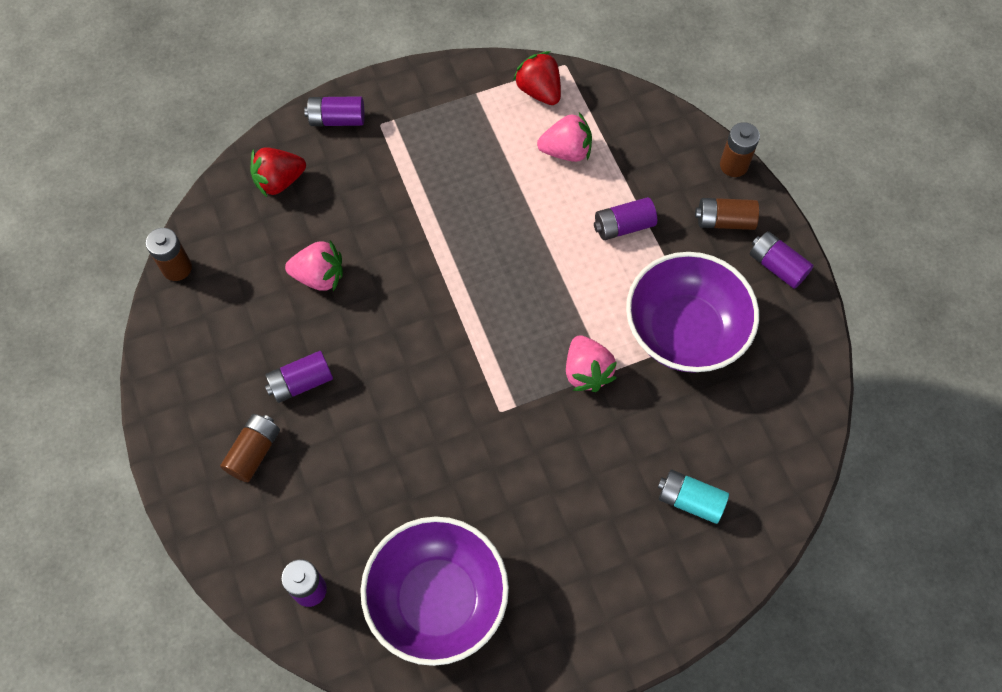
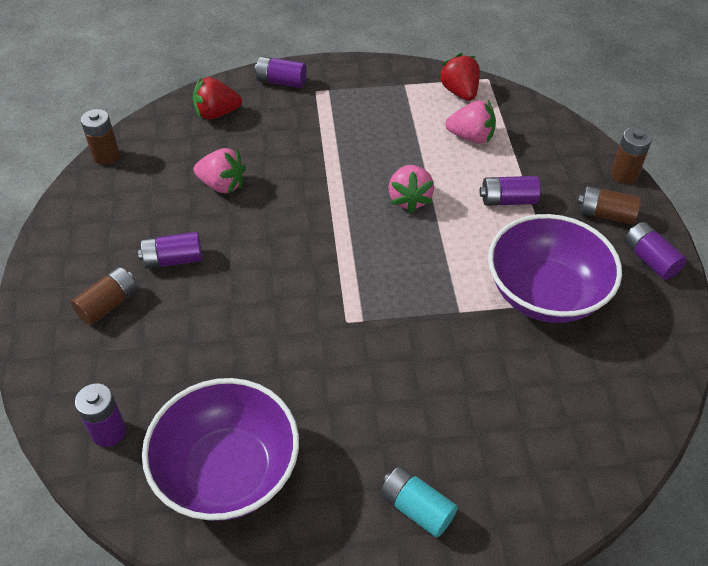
camera: 15 degrees right, 15 degrees down
pink strawberry [566,335,617,392] -> pink strawberry moved to [388,165,434,213]
turquoise battery [658,470,729,524] -> turquoise battery moved to [380,466,458,538]

